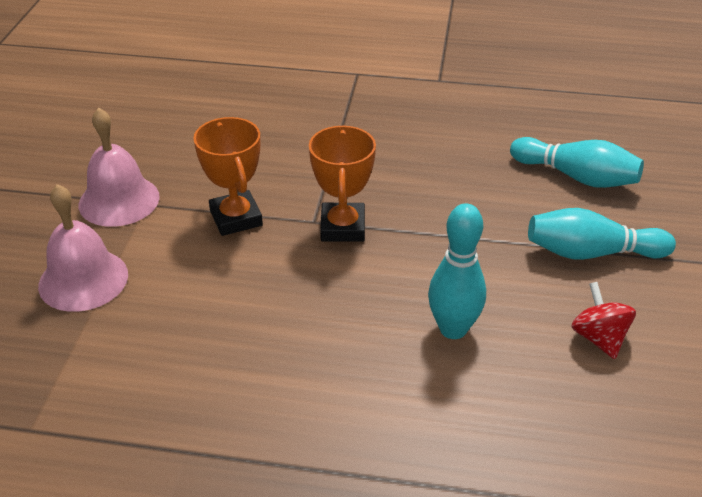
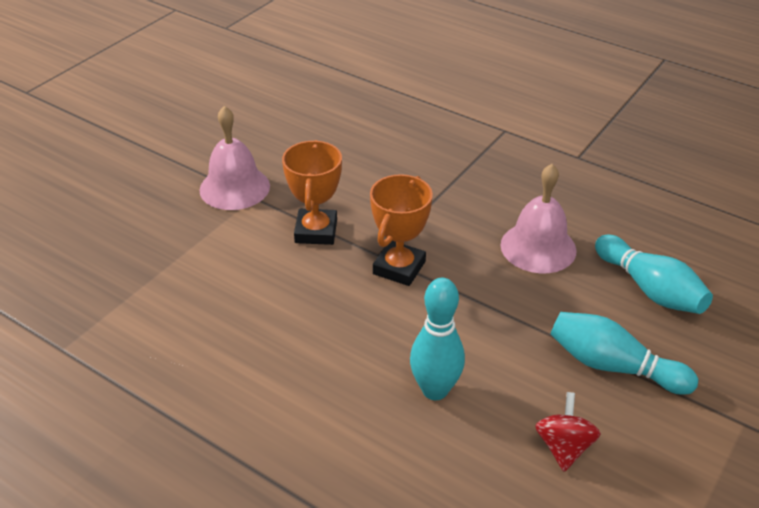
camera: 25 degrees right, 0 degrees up
pink bell [38,184,128,312] -> pink bell moved to [501,164,577,273]

